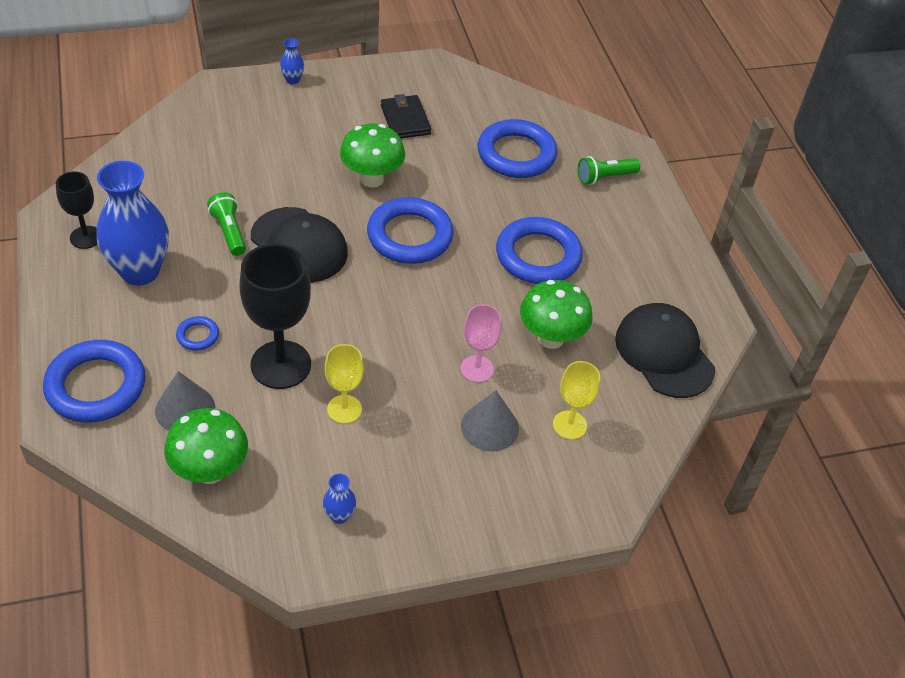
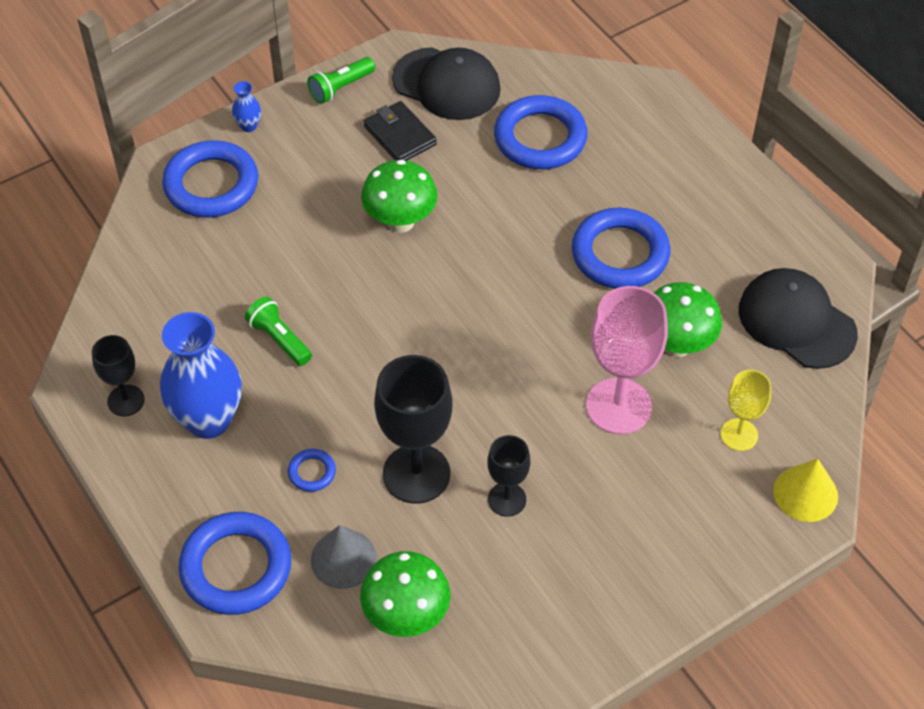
camera: 15 degrees left, 5 degrees up
black cap [251,207,348,283] -> black cap moved to [392,47,501,120]
blue vase [323,474,356,524] -> none
yellow goblet [325,344,364,424] -> black goblet [487,435,530,517]
blue ring [367,197,454,264] -> blue ring moved to [162,140,258,218]
pink goblet [461,304,502,382] -> pink goblet [586,286,668,434], size x1.78
grey cone [461,390,519,451] -> none
green flashlight [578,156,640,185] -> green flashlight moved to [307,57,375,104]
none -> yellow cone [773,458,838,522]

